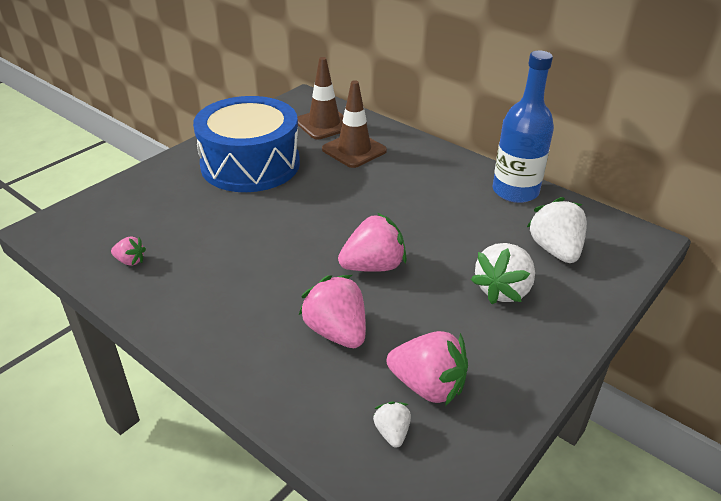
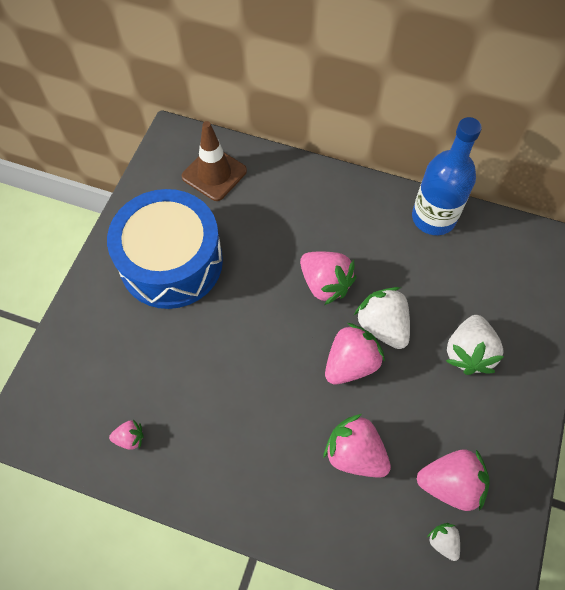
camera: 20 degrees left, 25 degrees up
brown traffic cone [322,80,387,168] -> none
white strawberry [527,197,587,263] -> white strawberry moved to [354,287,410,349]
none -> pink strawberry [300,252,356,305]

